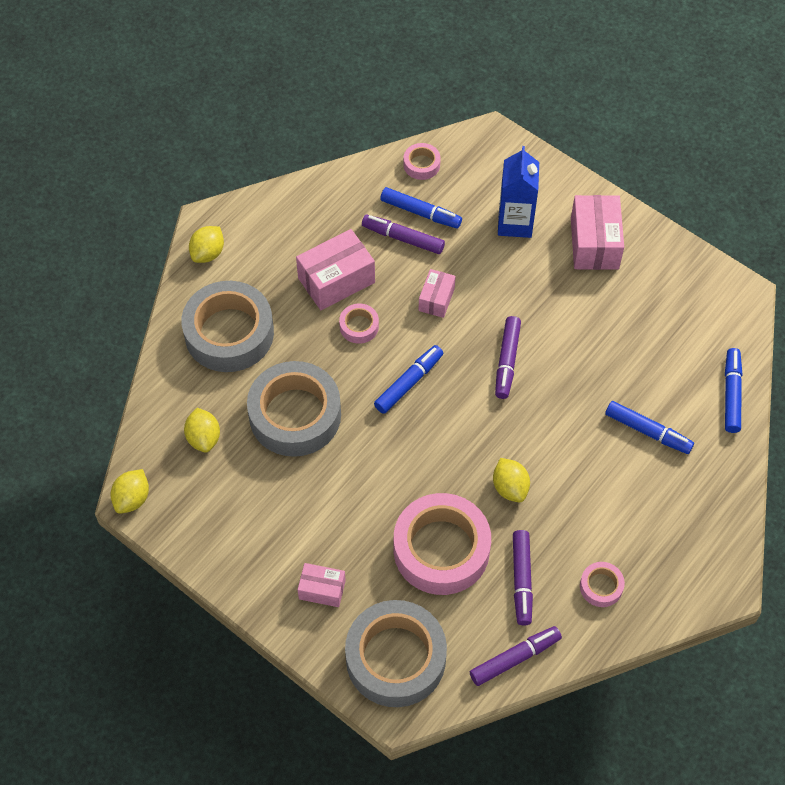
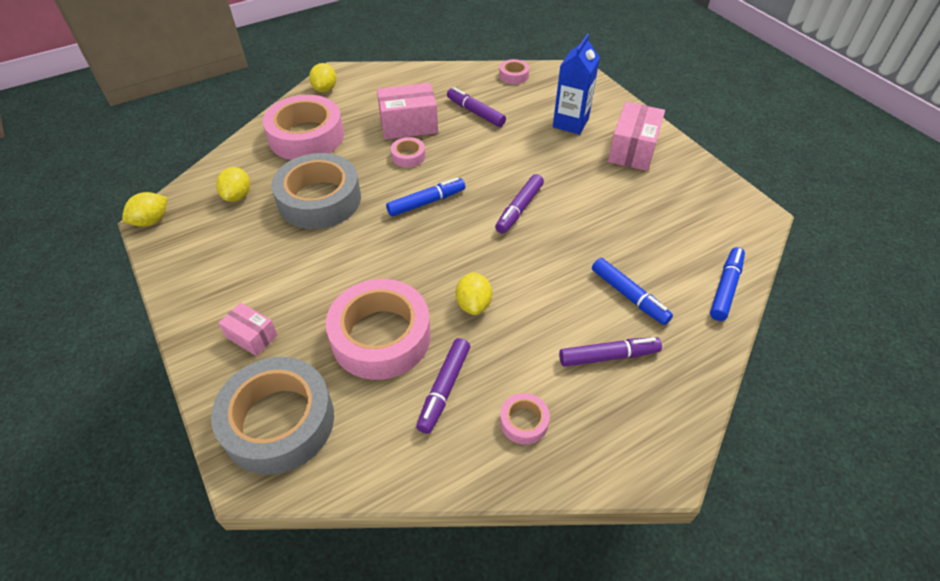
camera: 20 degrees right, 10 degrees down
grey tape [181,281,274,372] -> pink tape [262,95,344,160]
yellow lemon [189,226,224,263] -> yellow lemon turned 45 degrees counterclockwise [309,63,336,92]
blue marker [380,187,462,229] -> none
pink box [419,269,456,318] -> none
purple marker [470,626,562,686] -> purple marker moved to [559,337,662,367]

